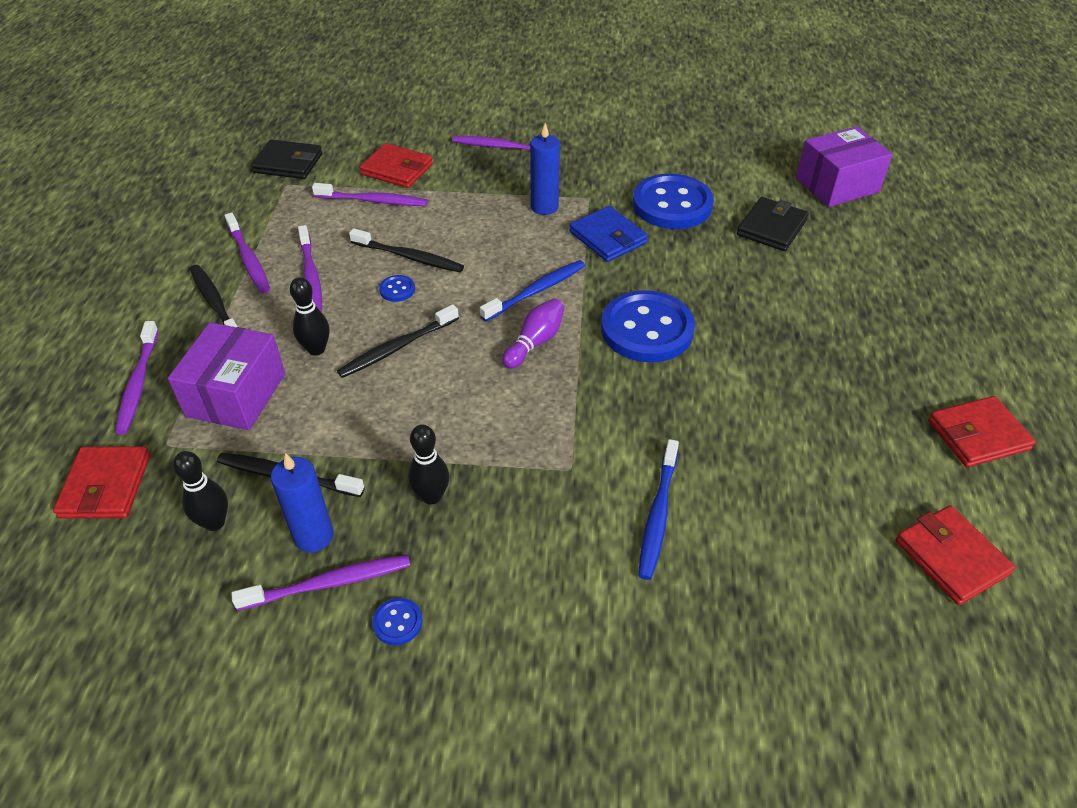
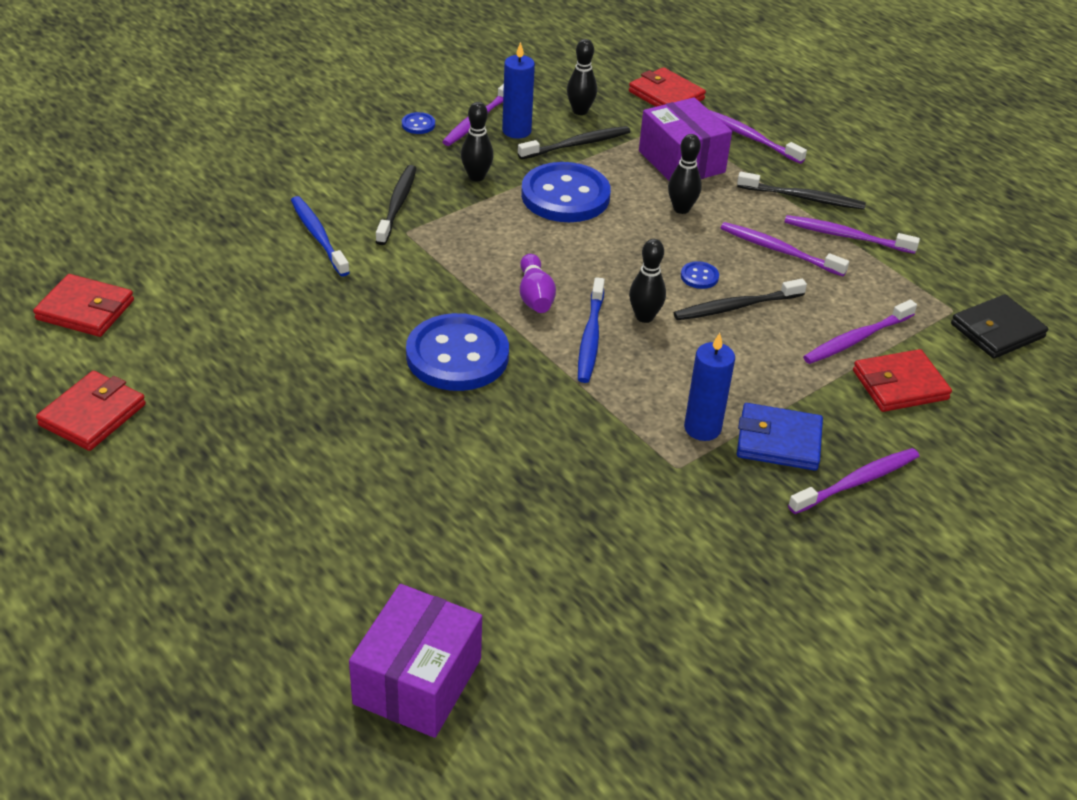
camera: 135 degrees right, 5 degrees down
black toothbrush [337,304,459,378] -> black toothbrush moved to [376,165,416,245]
blue wallet [569,206,648,262] -> blue wallet moved to [737,403,823,471]
blue button [633,174,714,229] -> blue button moved to [521,162,611,222]
black wallet [737,197,809,251] -> none
none -> black bowling pin [629,239,666,323]

